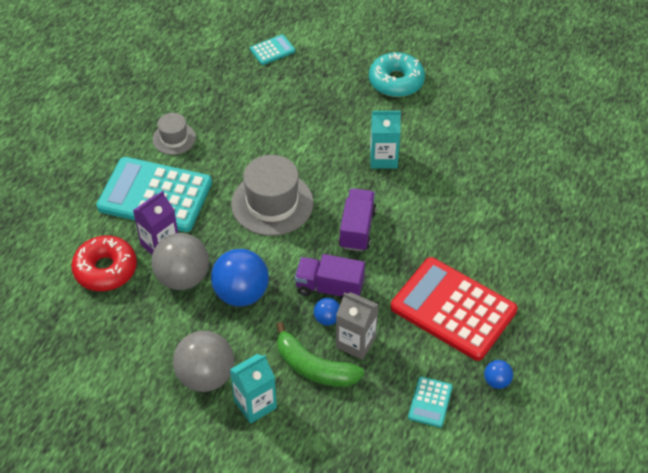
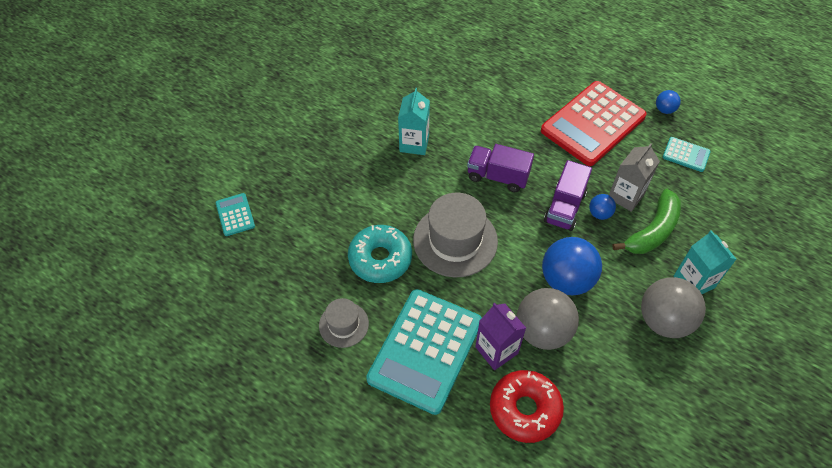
camera: 80 degrees left, 5 degrees up
turquoise donut [369,52,425,97] -> turquoise donut moved to [348,225,412,283]

